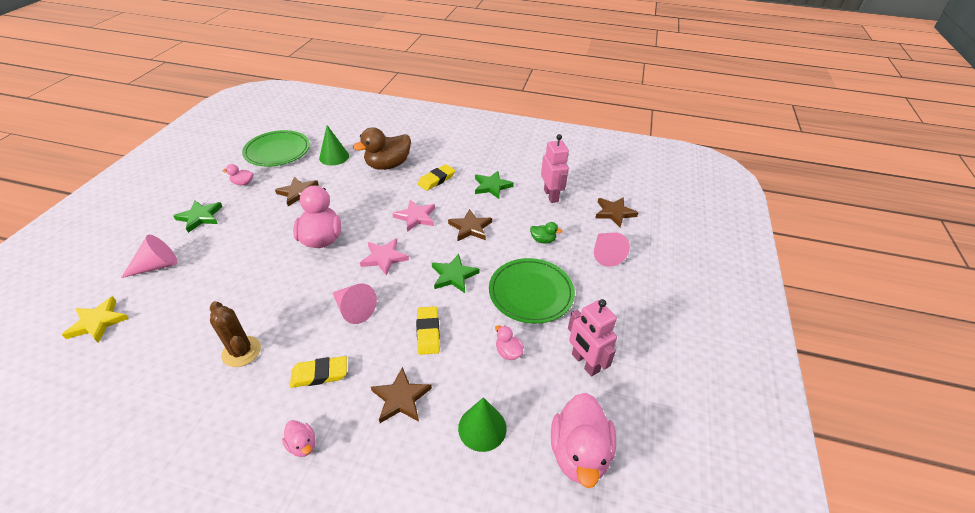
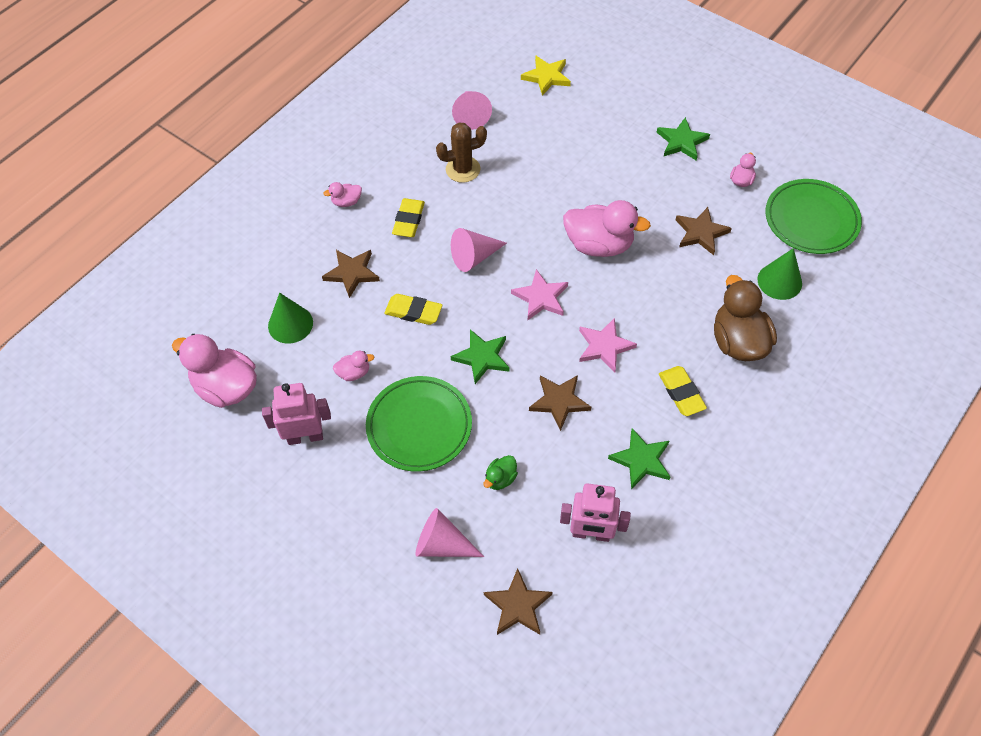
camera: 115 degrees right, 15 degrees up
pink cone [121,235,177,278] -> pink cone moved to [452,91,492,130]

